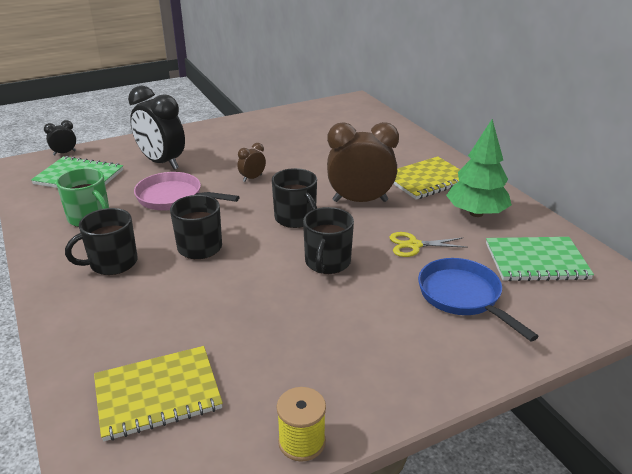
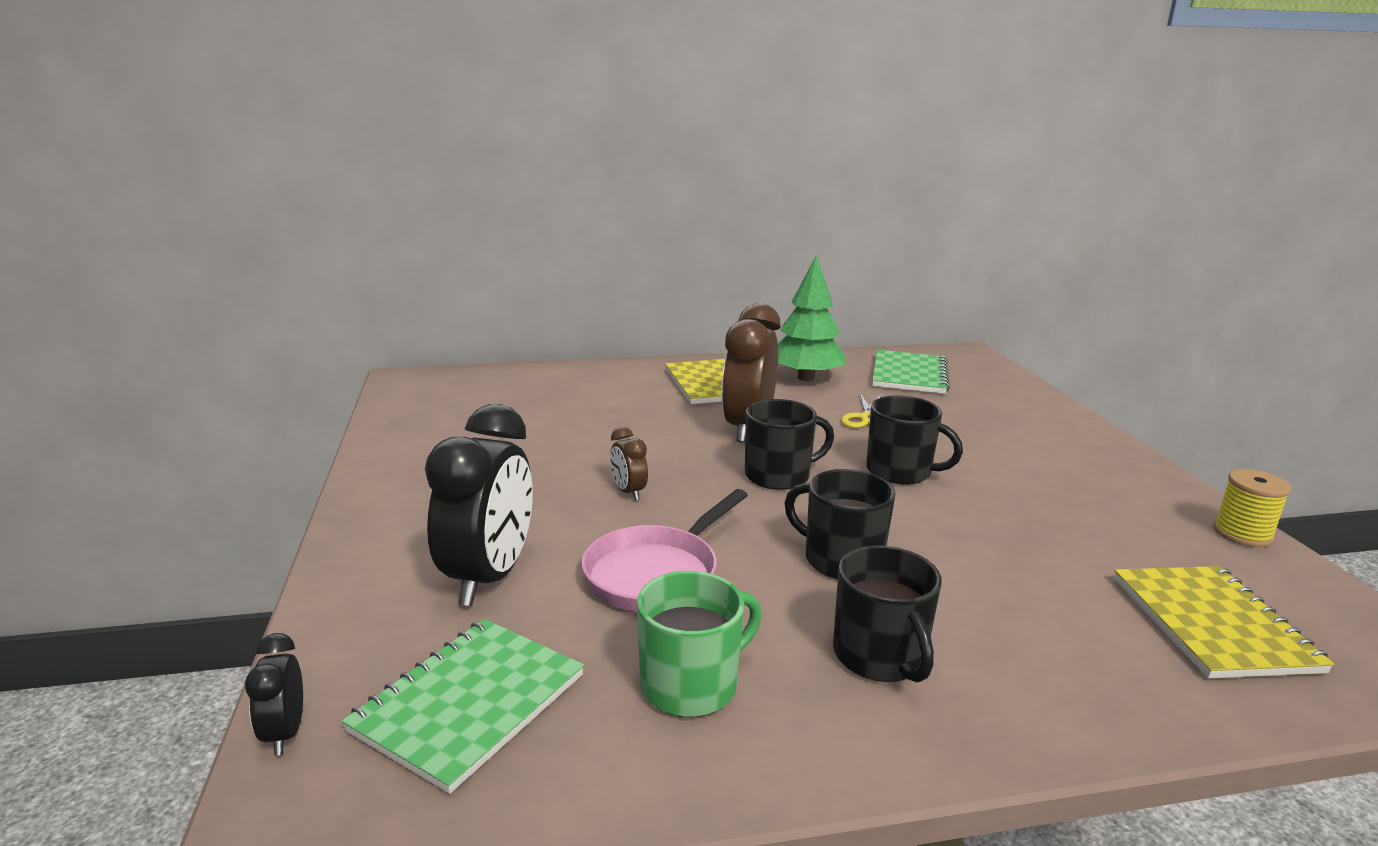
camera: 75 degrees left, 10 degrees down
black clock [128,86,185,170] -> black clock turned 45 degrees counterclockwise [425,404,533,606]
blue pan [418,258,539,341] -> none

